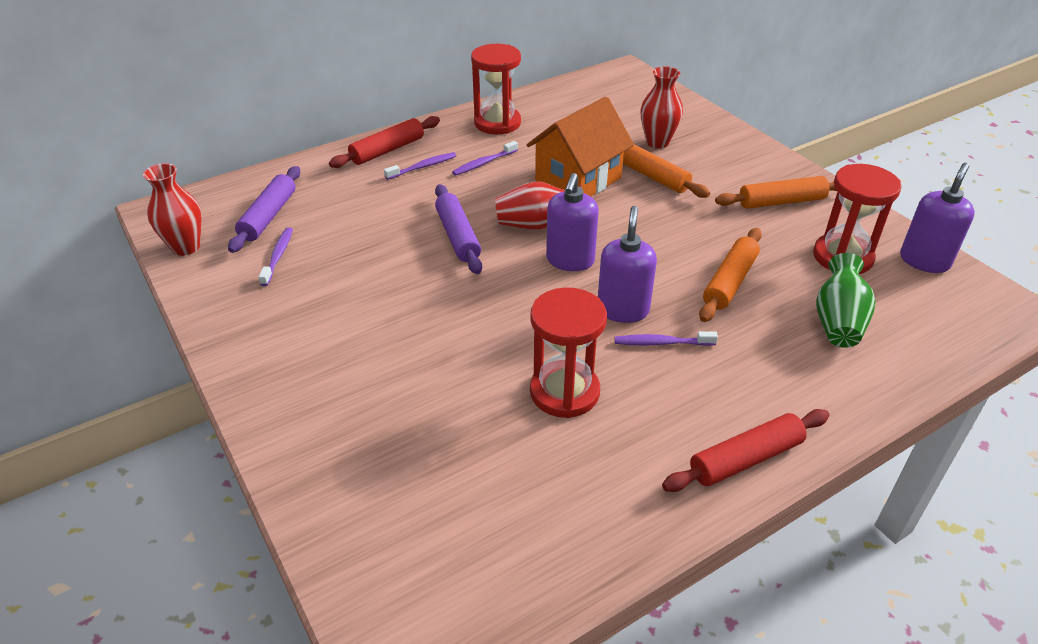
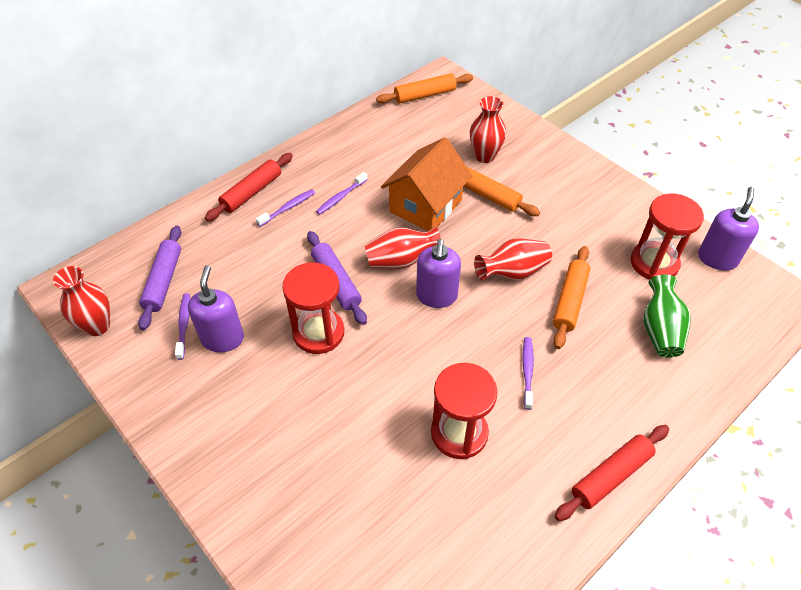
camera: 10 degrees left, 10 degrees up
red hourglass [471,44,521,134] -> red hourglass moved to [282,262,344,354]
purple soap dispenser [598,206,657,323] -> purple soap dispenser moved to [188,265,244,352]
purple toothbrush [615,331,718,346] -> purple toothbrush turned 105 degrees clockwise [522,337,534,410]
orange rolling pin [715,176,837,209] -> orange rolling pin moved to [376,73,473,104]
none -> red vase [474,238,552,281]

